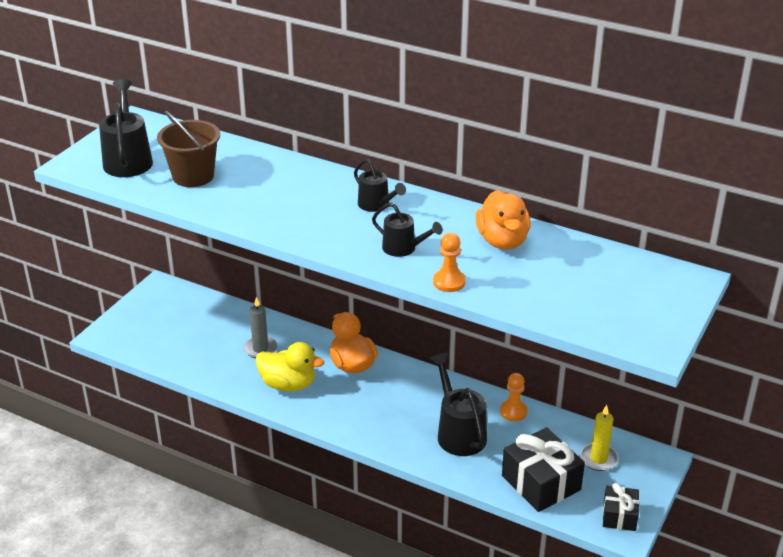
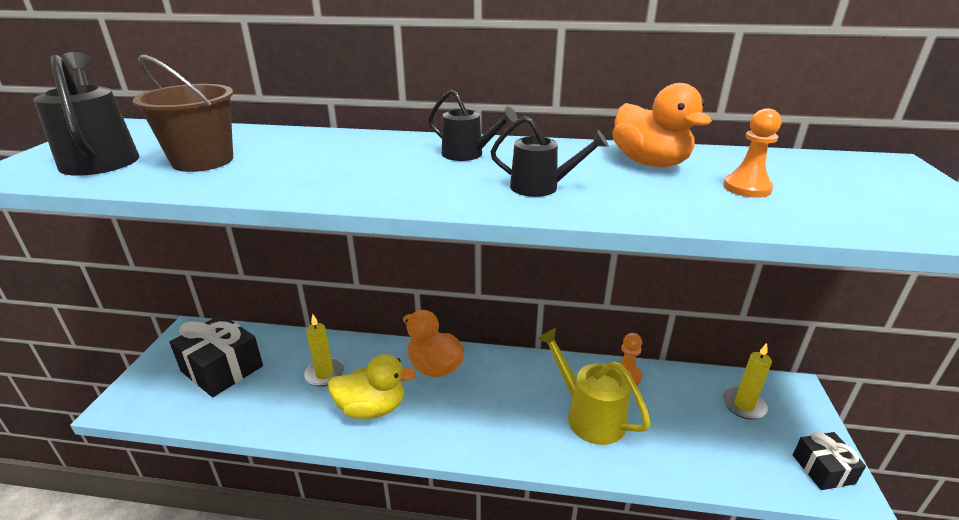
camera: 20 degrees left, 5 degrees down
grey candle [243,297,278,358] -> yellow candle [304,314,345,387]
black watering can [430,353,487,456] -> yellow watering can [537,328,651,445]
orange pawn [433,233,466,292] -> orange pawn moved to [723,108,781,198]
black gift [502,427,585,512] -> black gift moved to [169,314,263,397]

